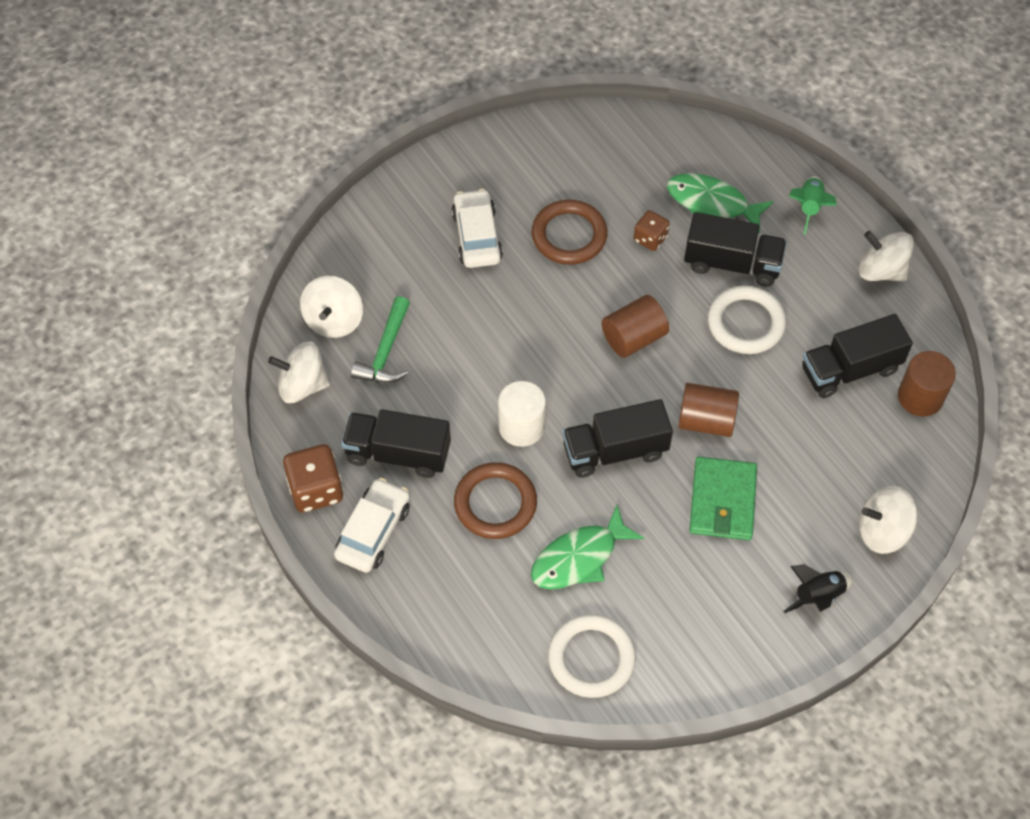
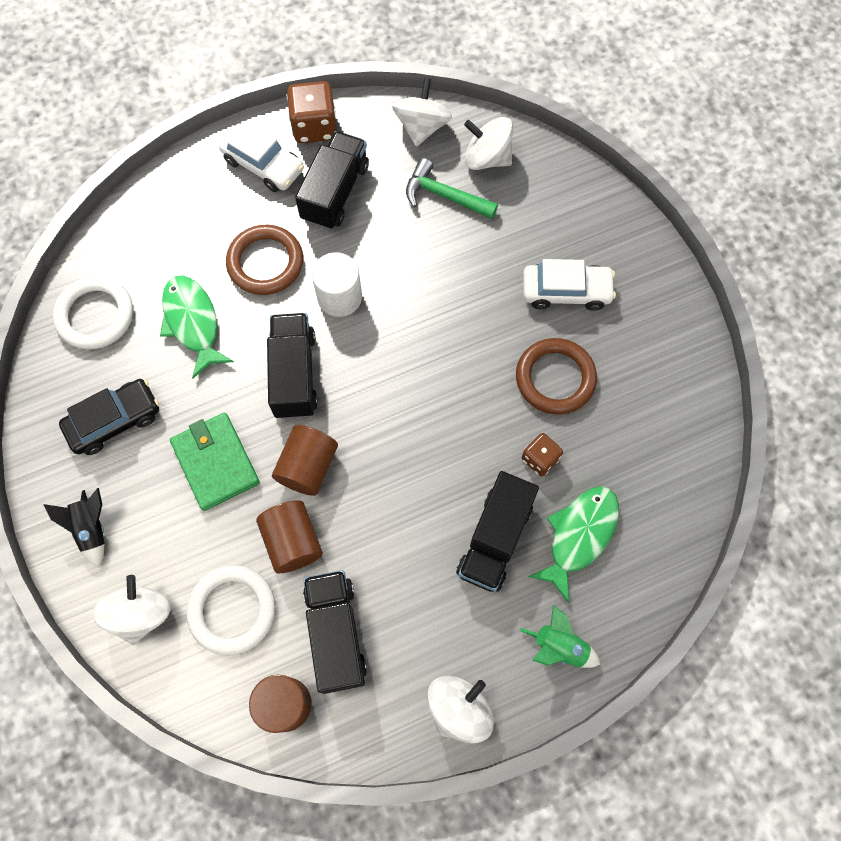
camera: 100 degrees right, 10 degrees up
brown cylinder [602,295,669,358] -> brown cylinder moved to [256,500,323,573]
green wallet [689,457,757,540] -> green wallet turned 45 degrees clockwise [170,413,260,511]
white ring [708,285,786,354] -> white ring moved to [186,565,276,655]
none -> black car [59,379,159,455]

